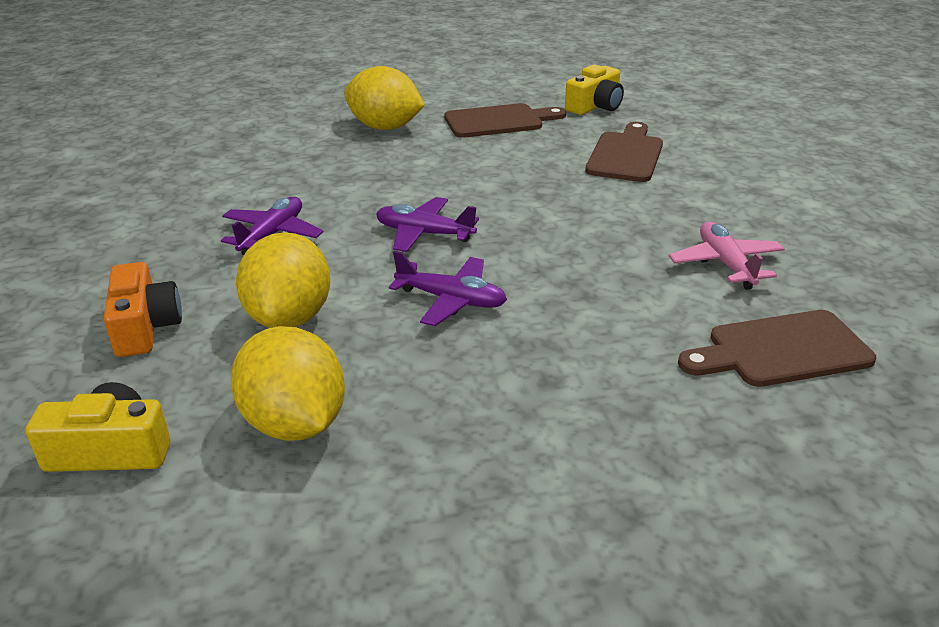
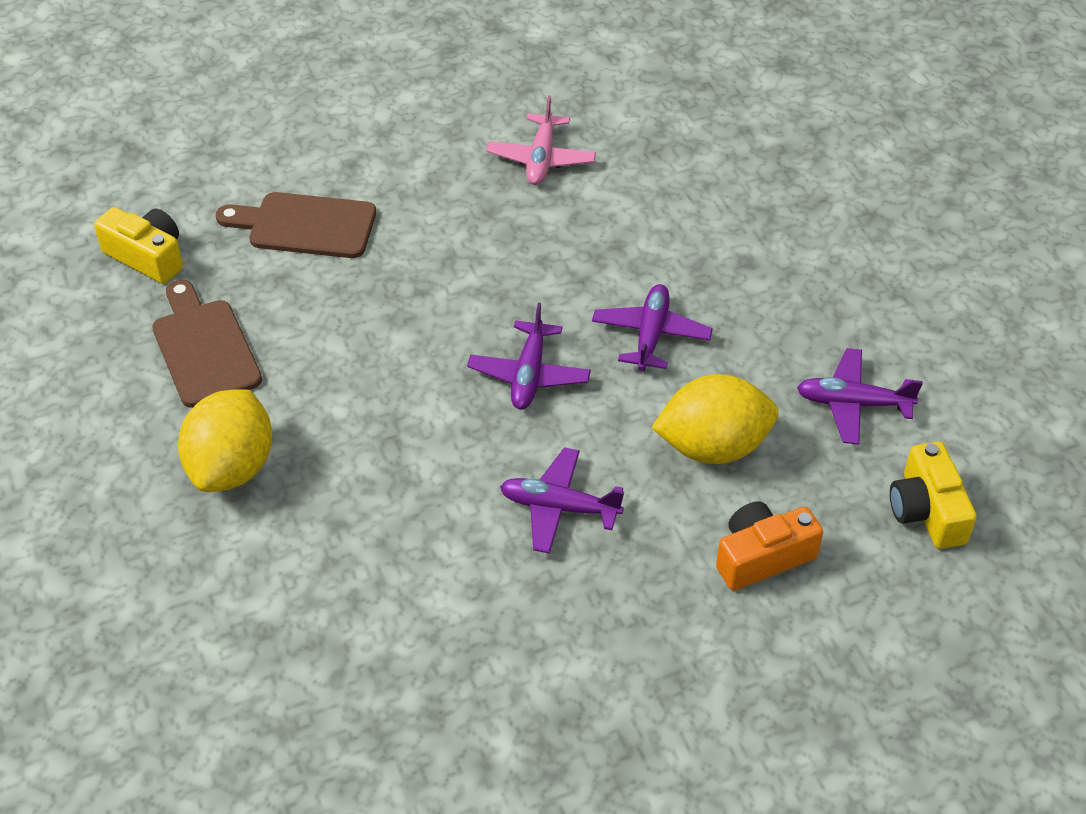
camera: 100 degrees left, 15 degrees up
yellow lemon [231,326,345,441] -> purple plane [797,348,923,445]
pink plane [669,222,785,290] -> pink plane turned 60 degrees counterclockwise [487,95,596,185]
brown cutting board [678,310,876,387] -> none

